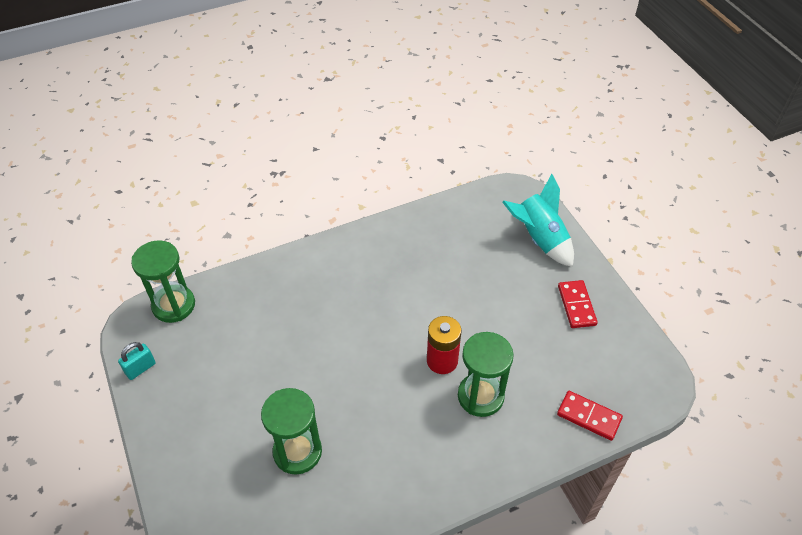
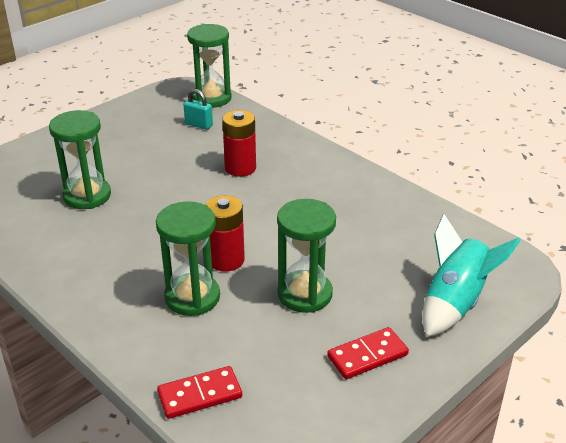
camera: 70 degrees right, 15 degrees down
turquoise padlock [118,342,156,380] -> turquoise padlock moved to [183,89,213,130]
red domino [557,391,623,441] -> red domino turned 60 degrees clockwise [157,366,242,419]
none -> red battery [222,110,256,177]
none -> green hourglass [277,199,336,313]

